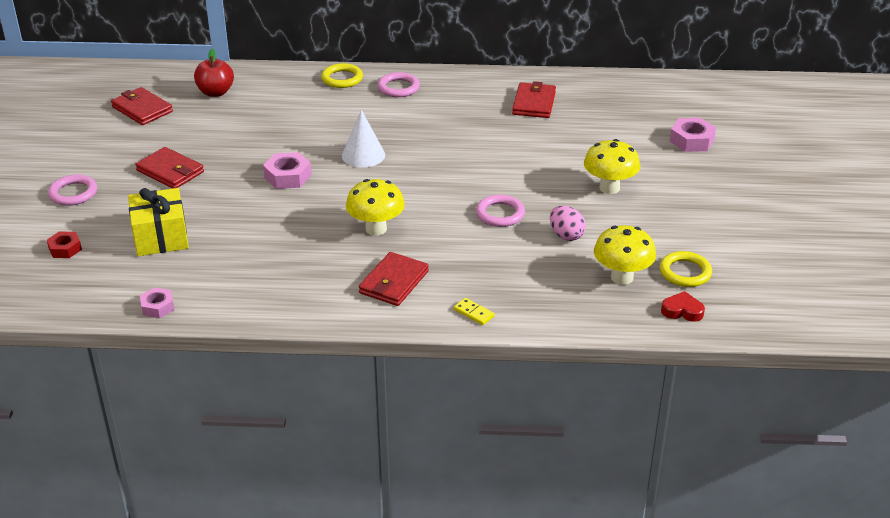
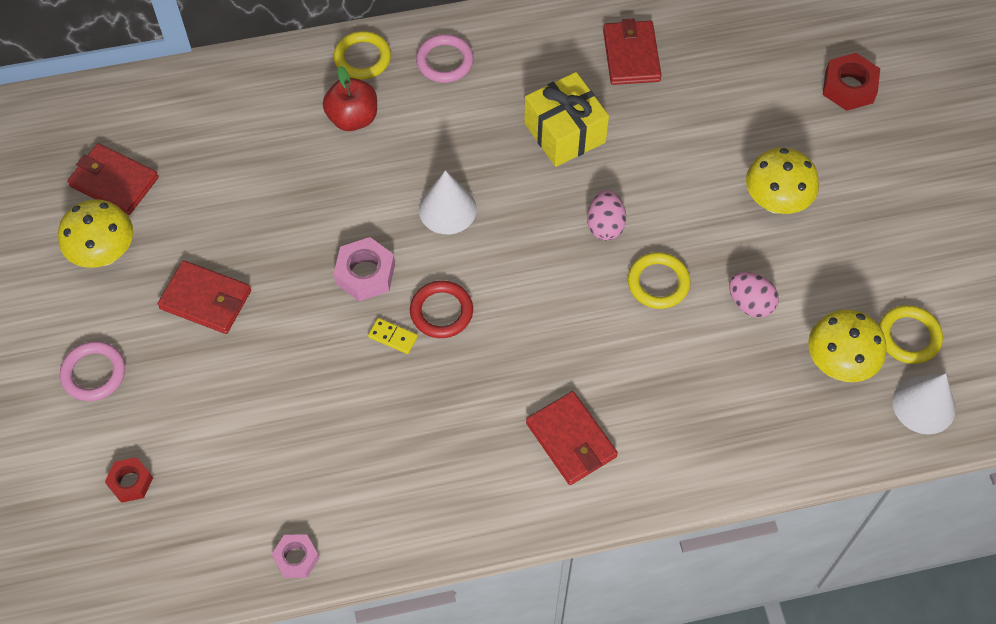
camera: 15 degrees left, 25 degrees up
yellow gift [128,188,189,256] -> yellow gift moved to [524,72,609,167]
red apple [194,49,234,97] -> red apple moved to [323,66,377,131]
yellow mushroom [346,179,405,236] -> yellow mushroom moved to [58,199,133,268]
red wallet [359,252,429,306] -> red wallet turned 45 degrees counterclockwise [526,391,618,485]
yellow domino [454,298,495,325] -> yellow domino moved to [368,318,418,354]
pink ring [476,195,525,227] -> yellow ring [628,252,690,309]
red heart [661,291,705,322] -> white cone [893,373,956,434]
pink nut [670,118,716,152] -> red nut [823,53,880,111]
none -> red ring [410,281,473,338]
none -> pink egg [587,190,626,241]

